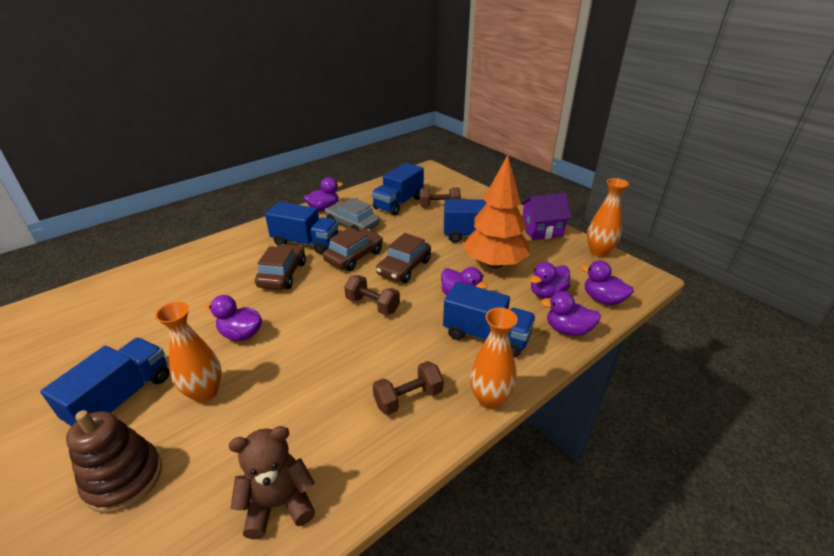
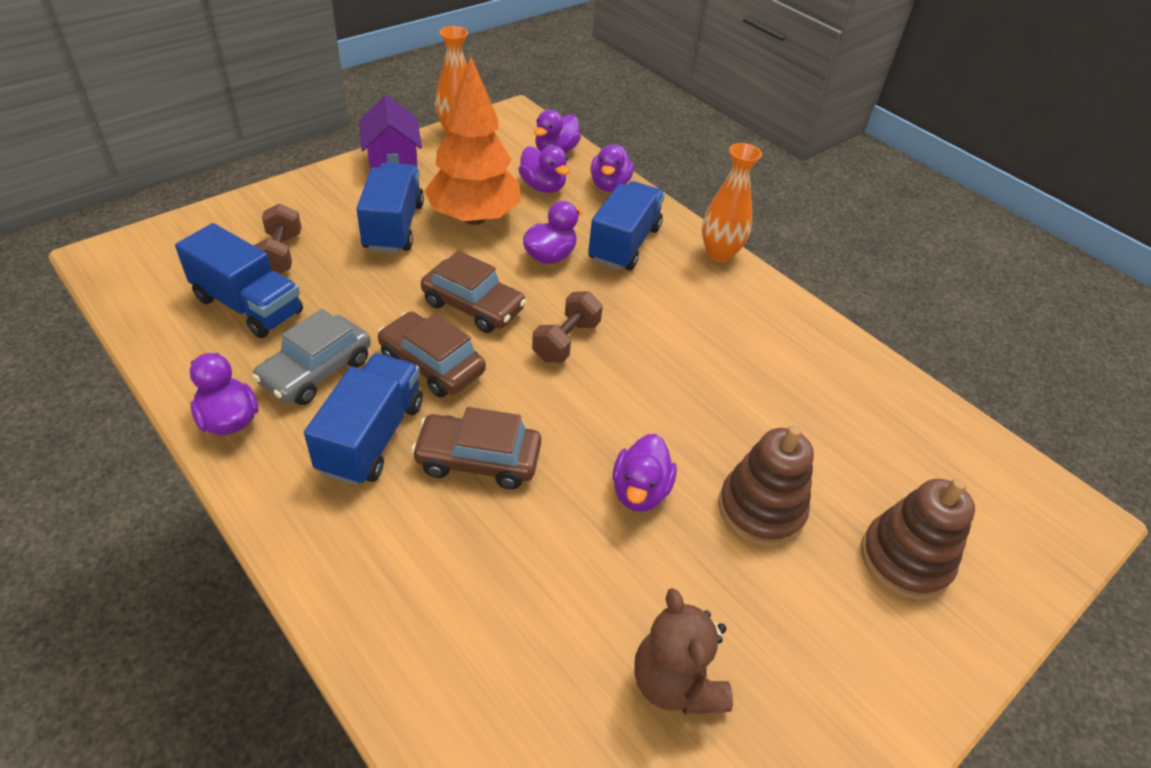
camera: 95 degrees left, 10 degrees up
blue truck [40,338,169,426] -> none
orange vase [155,302,222,403] -> brown stacking toy [718,425,814,546]
brown teddy bear [229,426,315,539] -> brown teddy bear moved to [634,588,733,714]
brown dumbbell [373,361,444,415] -> none

